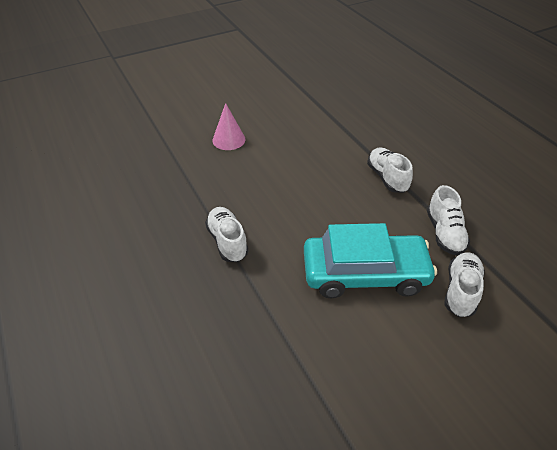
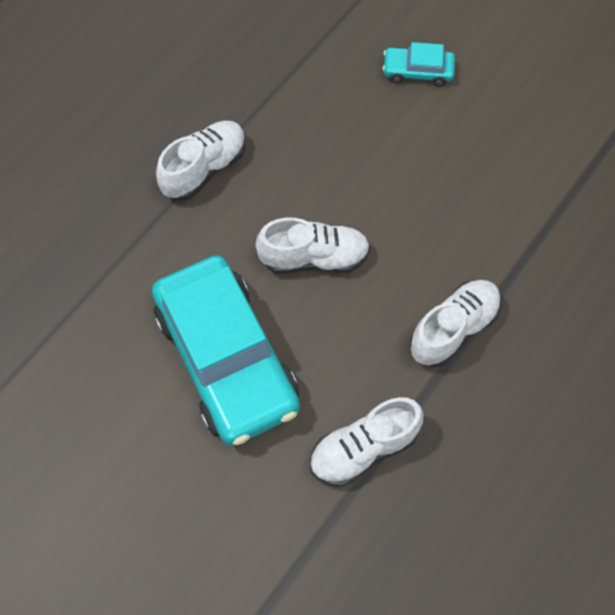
camera: 65 degrees right, 20 degrees up
pink cone [212,103,245,150] -> turquoise car [382,42,455,87]
white shoe [444,252,485,317] -> white shoe moved to [256,218,370,274]

